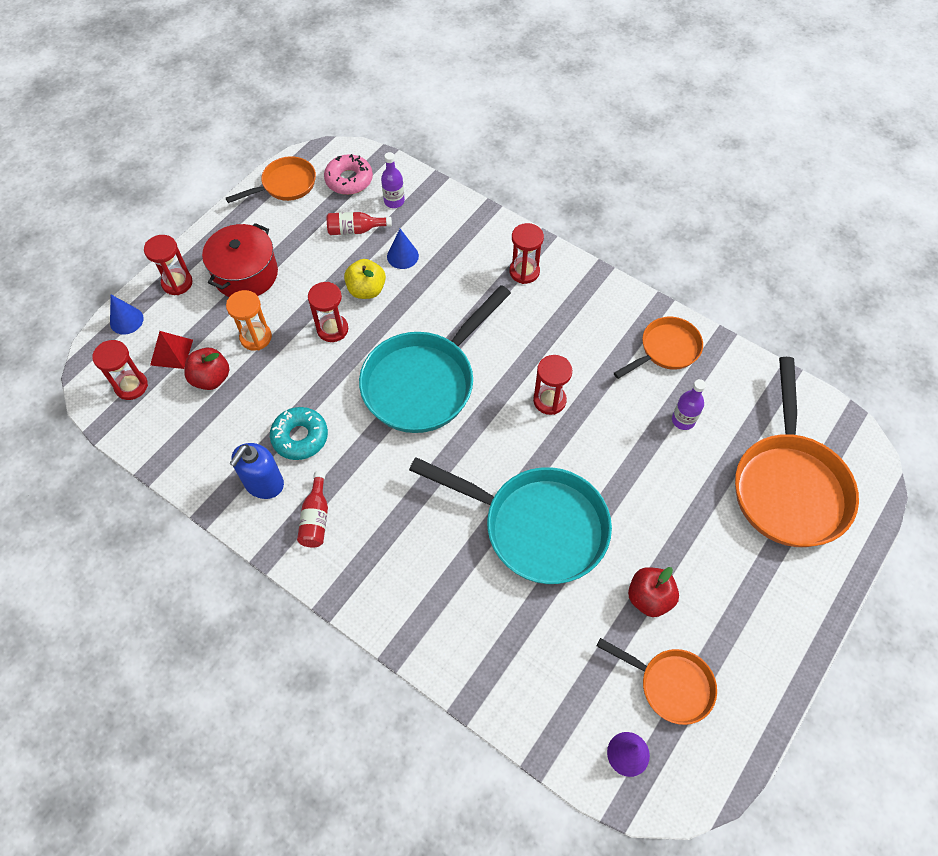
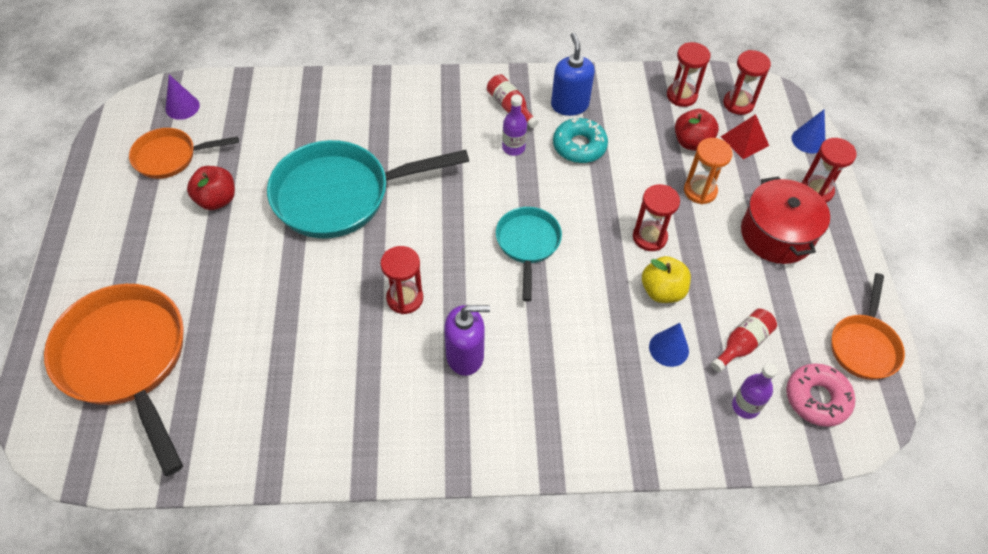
camera: 140 degrees right, 5 degrees down
turquoise pan [359,285,511,433] -> turquoise pan [496,207,562,301], size x0.55
red hourglass [509,223,544,284] -> red hourglass moved to [667,42,711,107]
orange pan [614,317,703,379] -> none
purple bottle [672,379,706,430] -> purple bottle moved to [502,95,527,156]
none -> purple soap dispenser [444,305,490,376]

